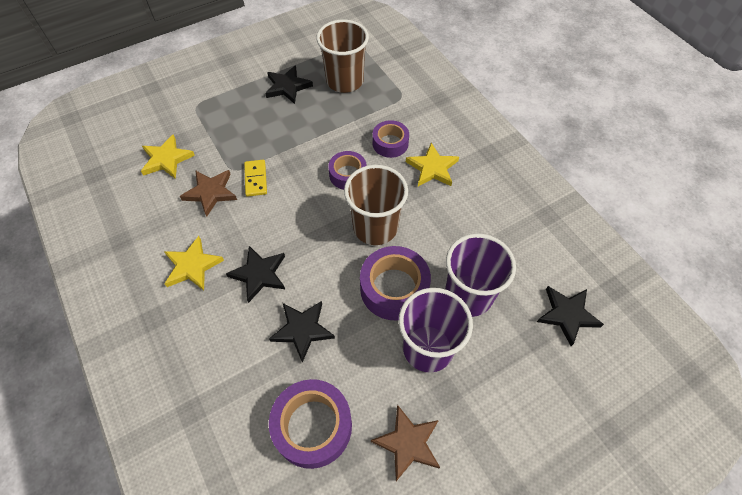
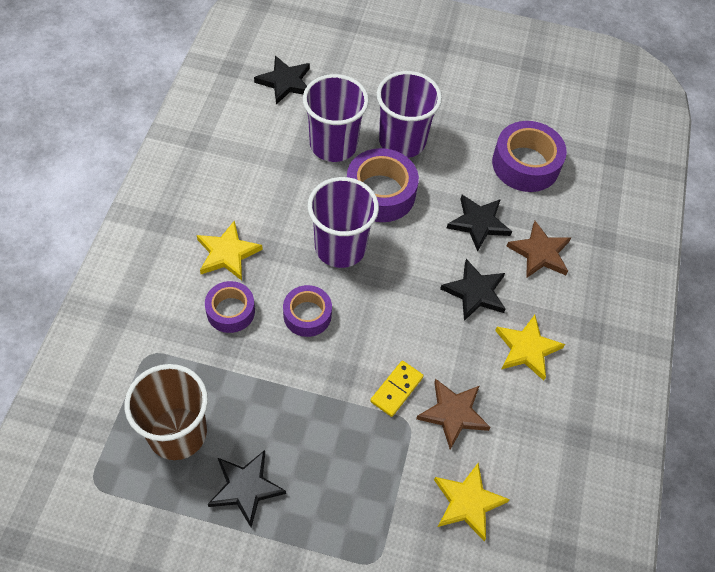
camera: 140 degrees left, 0 degrees up
brown cup [344,165,408,245] -> purple cup [308,177,379,268]
brown star [371,405,440,481] -> brown star moved to [506,221,571,278]

